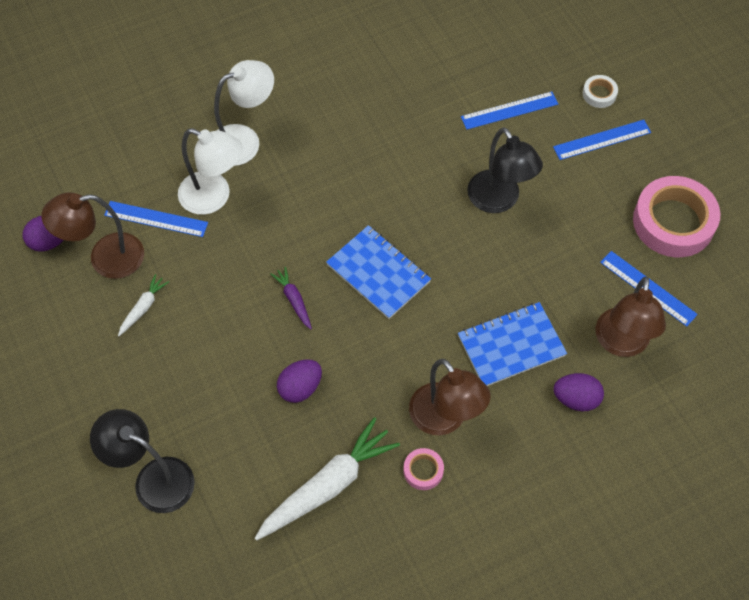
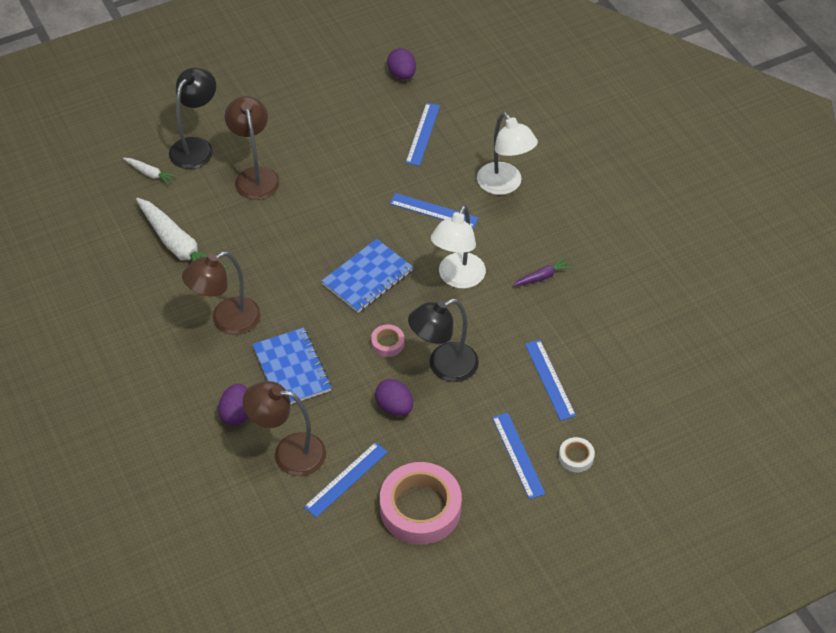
camera: 90 degrees right, 10 degrees down
brown lamp [42,192,144,279] -> brown lamp moved to [225,96,280,200]
white carrot [118,274,169,336] -> white carrot moved to [123,158,177,185]
white lamp [178,128,243,215] -> white lamp moved to [431,205,486,289]
purple carrot [271,267,312,329] -> purple carrot moved to [512,257,572,287]
purple egg [277,359,322,403] -> purple egg moved to [375,379,413,416]
pink tape [403,448,444,490] -> pink tape moved to [371,325,404,357]
none -> blue ruler [390,193,479,229]

